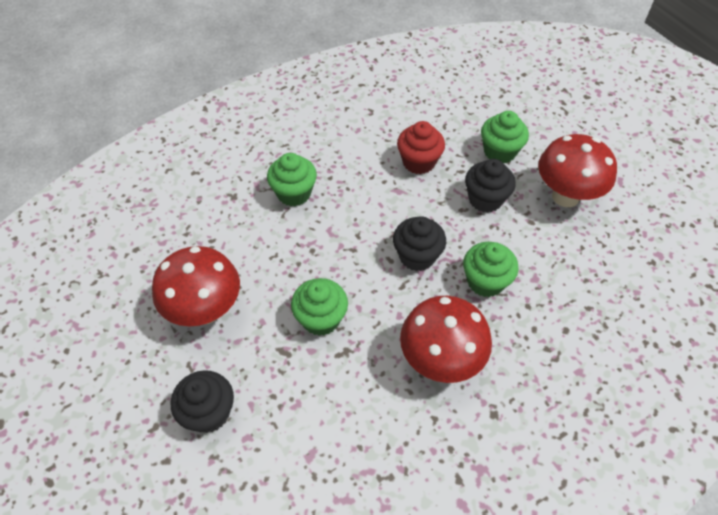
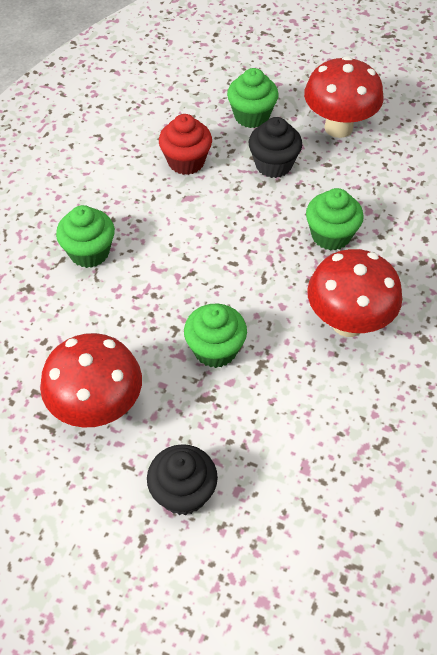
camera: 35 degrees left, 0 degrees up
black cupcake [393,216,446,271] -> none

